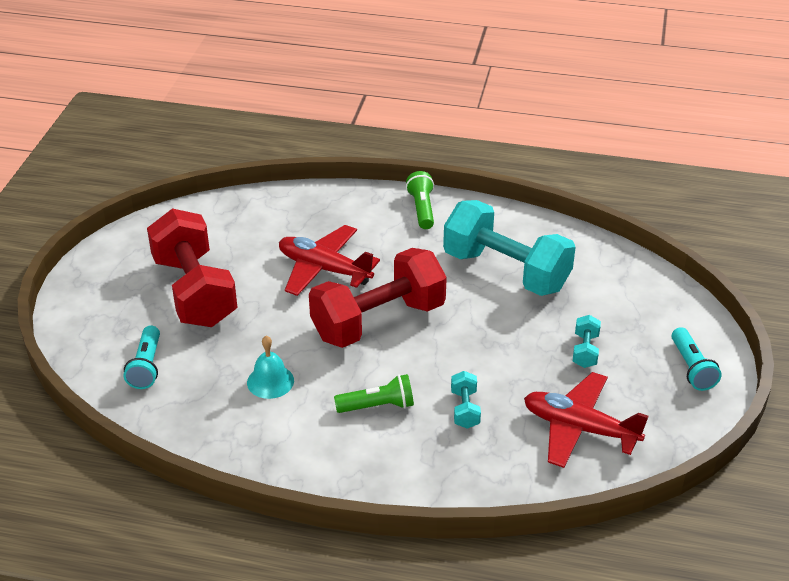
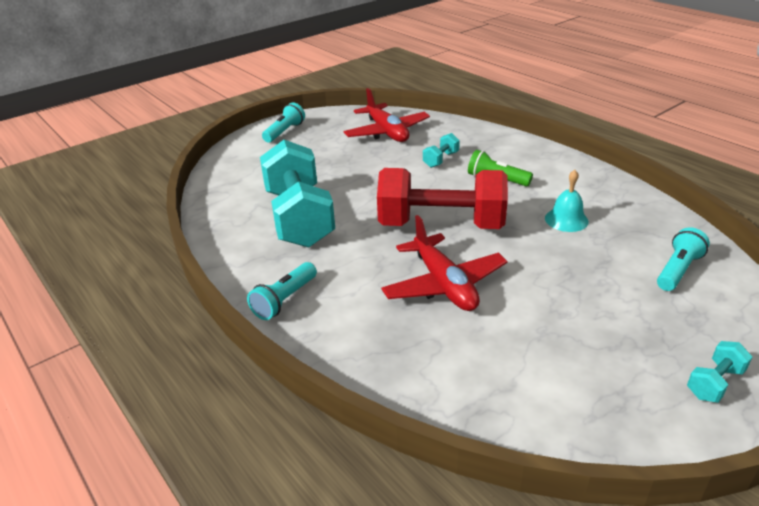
camera: 140 degrees left, 5 degrees down
red dumbbell [147,208,237,327] -> none
green flashlight [406,171,434,229] -> turquoise flashlight [247,262,317,320]
turquoise dumbbell [573,315,601,368] -> turquoise dumbbell moved to [687,341,752,403]

